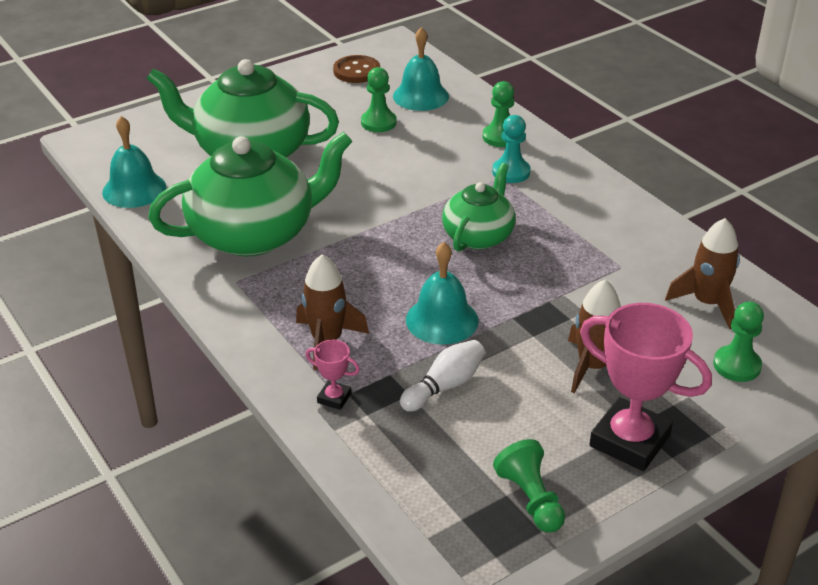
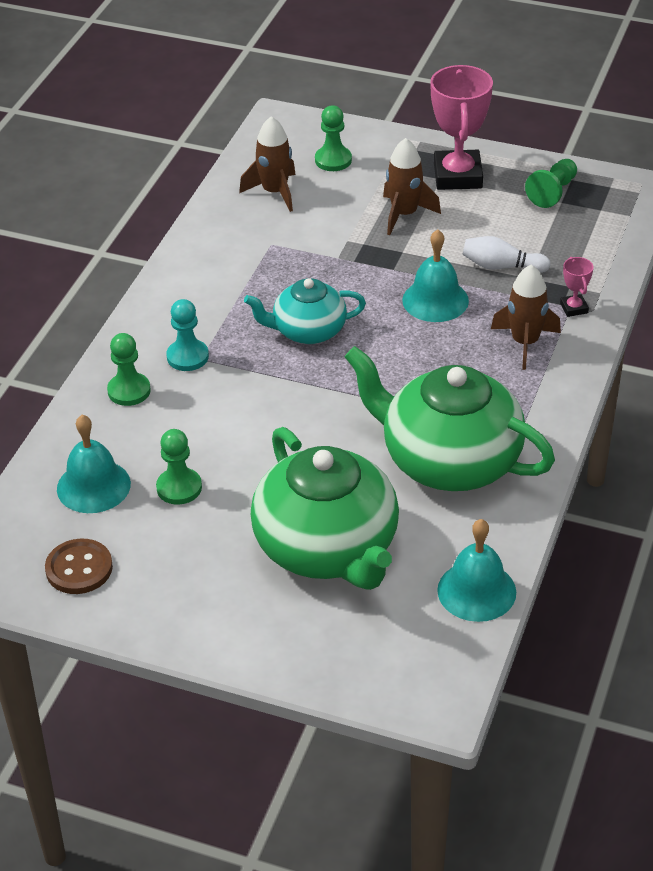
camera: 125 degrees left, 5 degrees up
green teapot [442,163,516,252] -> turquoise teapot [244,278,366,344]

